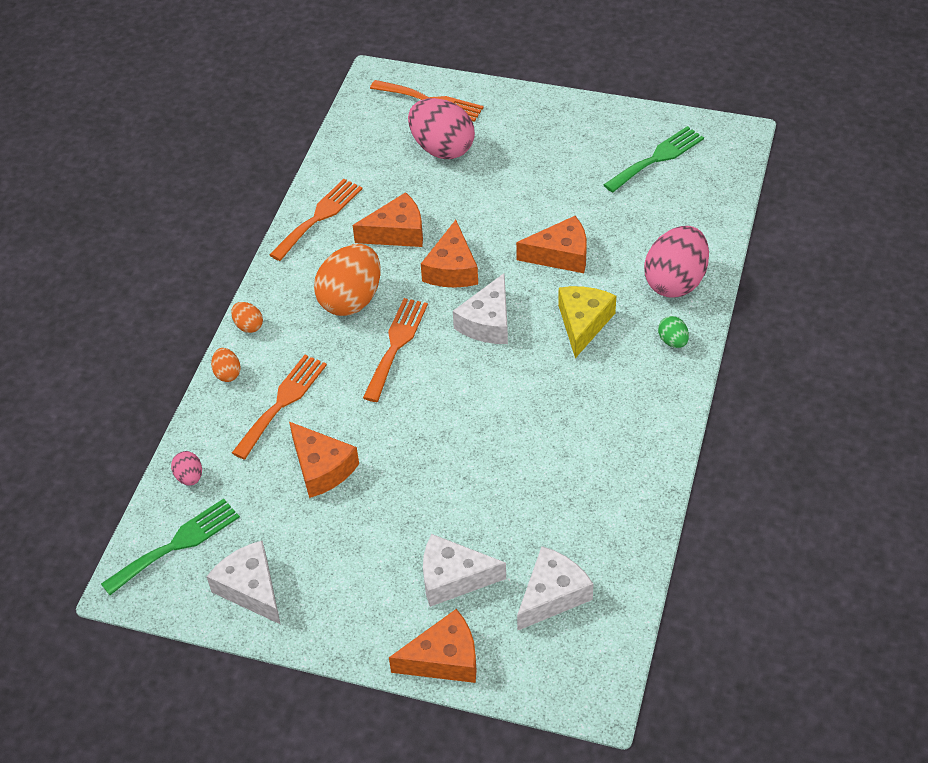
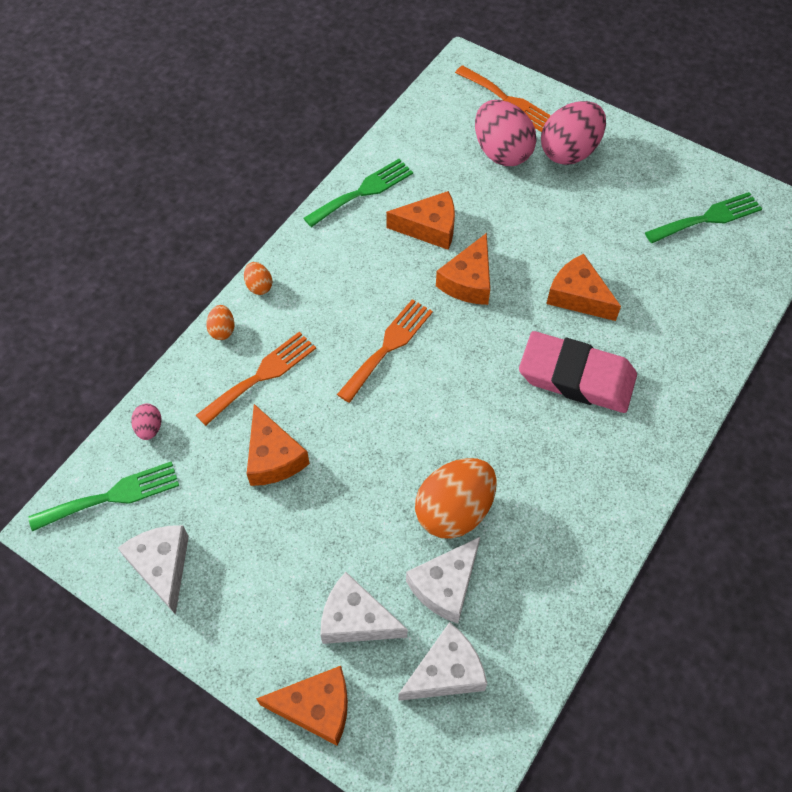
camera: 15 degrees right, 10 degrees up
orange fork [269,179,363,261] -> green fork [304,159,413,227]
orange egg [314,244,381,316] -> orange egg moved to [415,458,497,539]
white cheese [453,273,508,344] -> white cheese moved to [406,537,480,624]
orange cheese [516,216,587,273] -> orange cheese turned 150 degrees counterclockwise [546,254,621,321]
yellow cheese [558,286,616,358] -> pink eraser [519,331,637,413]
pink egg [644,226,709,297] -> pink egg moved to [541,101,606,165]
green egg [658,316,689,348] -> none

